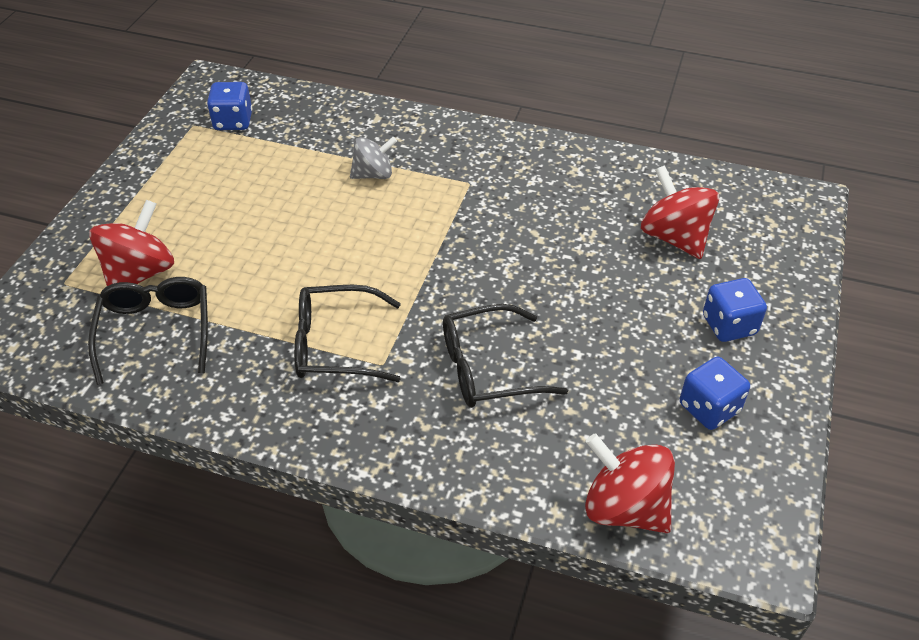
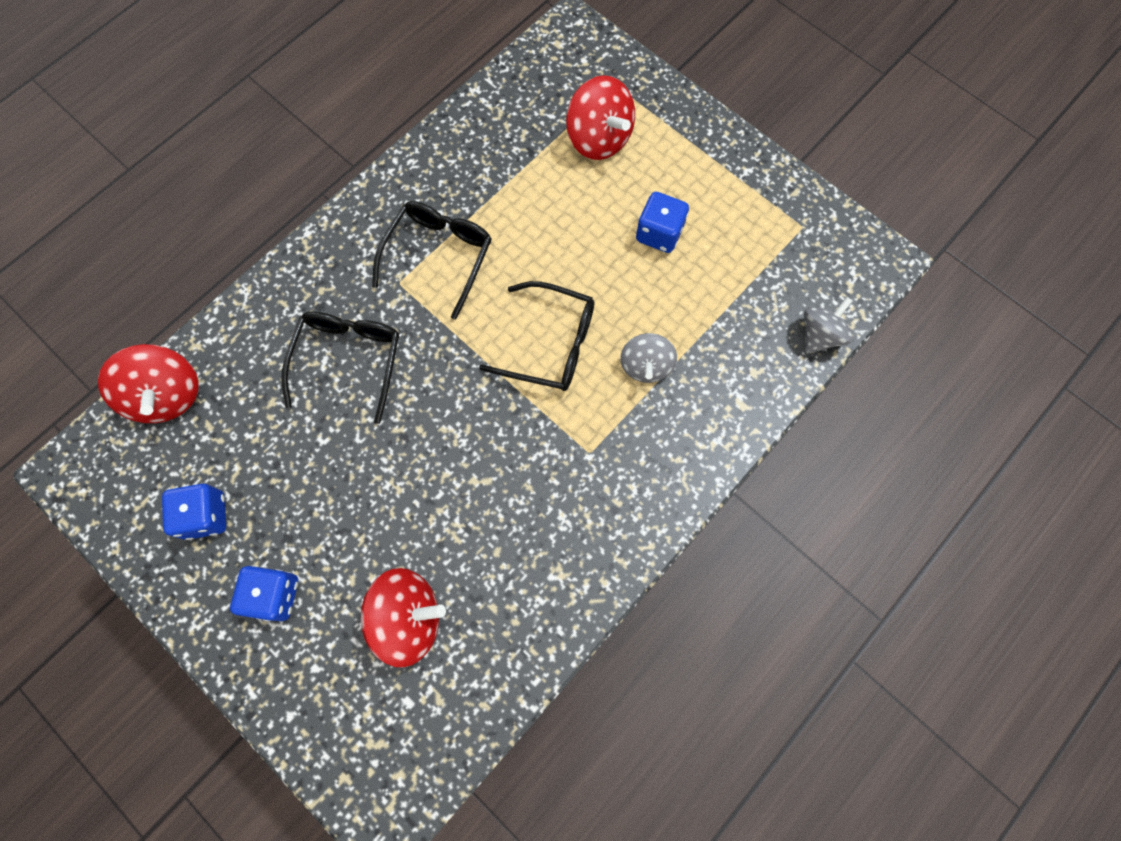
camera: 115 degrees right, 25 degrees up
black glasses [88,277,208,385] -> black glasses moved to [479,281,594,391]
blue dice [207,82,252,130] -> blue dice moved to [636,192,689,253]
red spinning top [585,433,675,533] -> red spinning top turned 90 degrees clockwise [98,344,199,423]
none -> grey spinning top [804,297,853,354]

